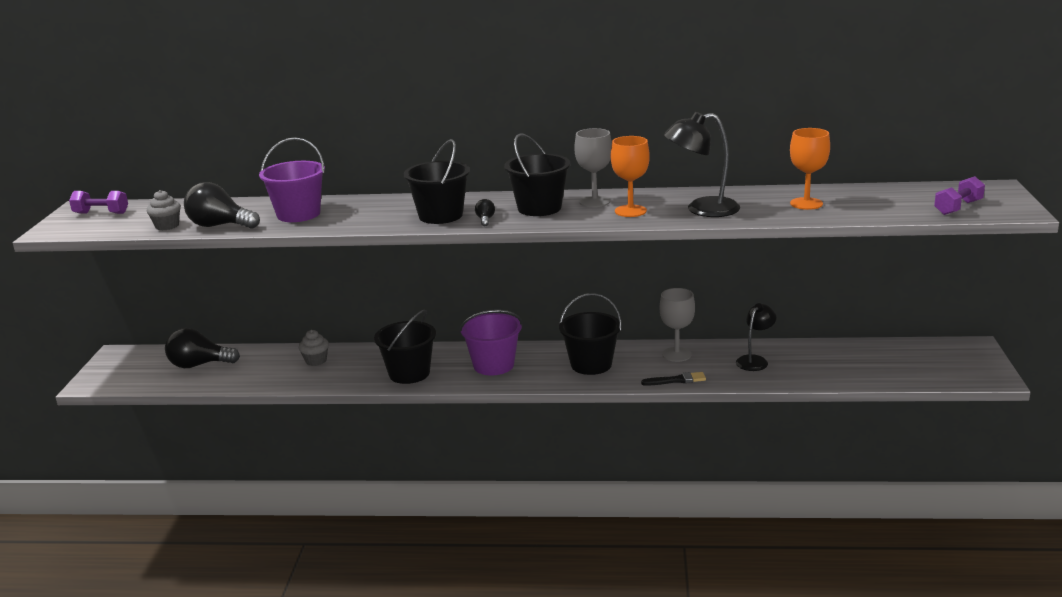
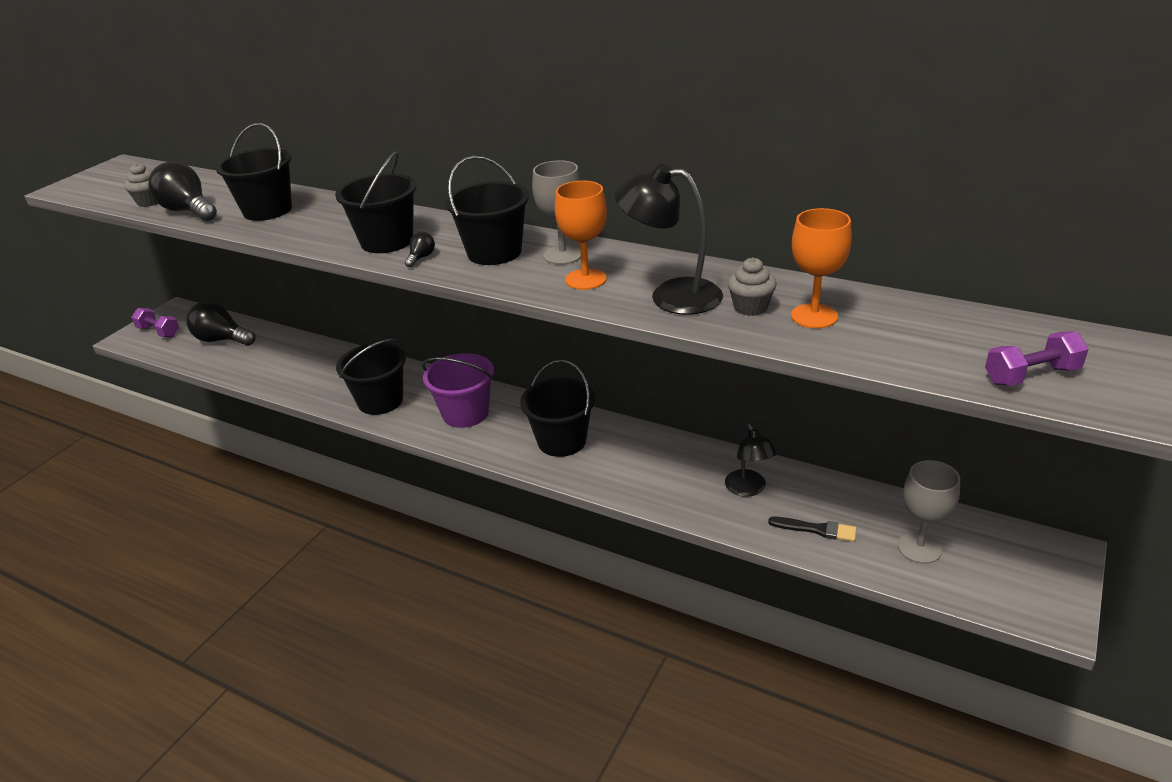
camera: 25 degrees right, 10 degrees up
purple dumbbell [69,191,128,214] -> purple dumbbell moved to [131,308,179,337]
purple bucket [259,137,325,222] -> black bucket [216,123,292,221]
grey cupcake [299,330,329,366] -> grey cupcake moved to [728,257,777,316]
black brush [641,372,706,386] -> black brush moved to [768,517,856,542]
grey goblet [660,288,695,362] -> grey goblet moved to [898,460,960,564]
black lamp [736,303,776,371] -> black lamp turned 105 degrees clockwise [725,424,777,497]

